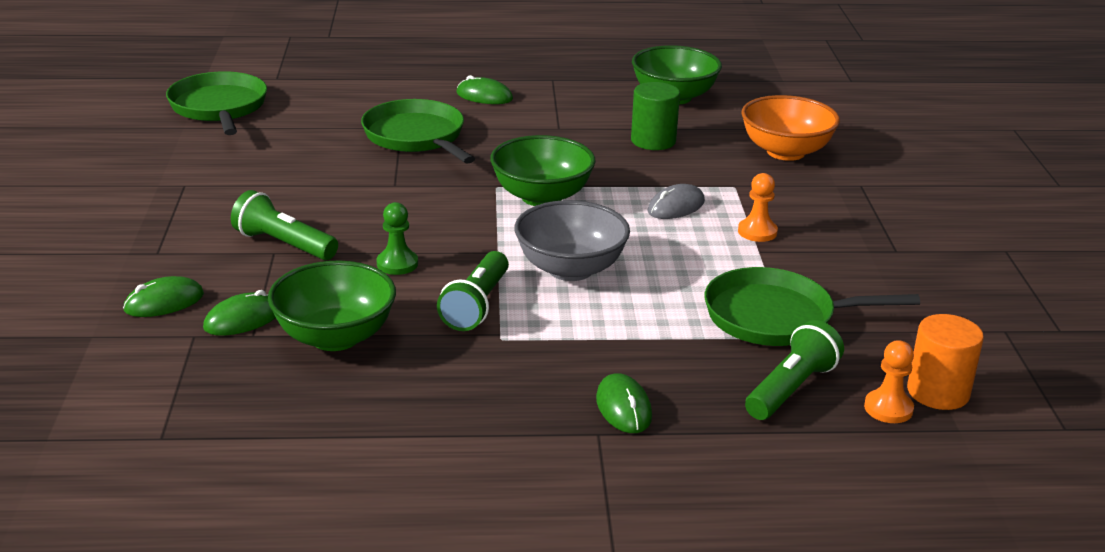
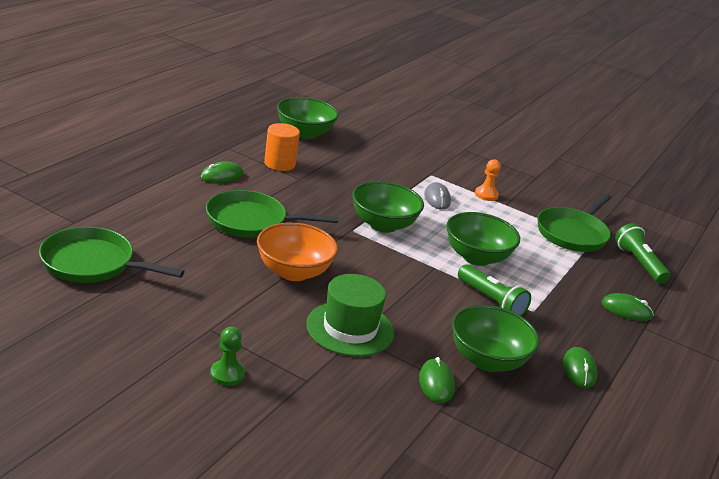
camera: 60 degrees left, 0 degrees up
green mouse [123,276,204,317] -> green mouse moved to [563,347,598,388]
green flashlight [231,190,338,260] -> green hat [306,274,394,357]
green pawn [376,202,418,275] -> green pawn moved to [210,327,245,386]
grey bowl [514,200,630,281] -> green bowl [446,212,520,266]
green cylinder [631,82,680,150] -> none
orange bowl [741,95,840,161] -> orange bowl moved to [257,222,338,281]
orange pawn [864,340,914,423] -> none
orange cylinder [907,314,984,410] -> orange cylinder moved to [264,123,300,171]

